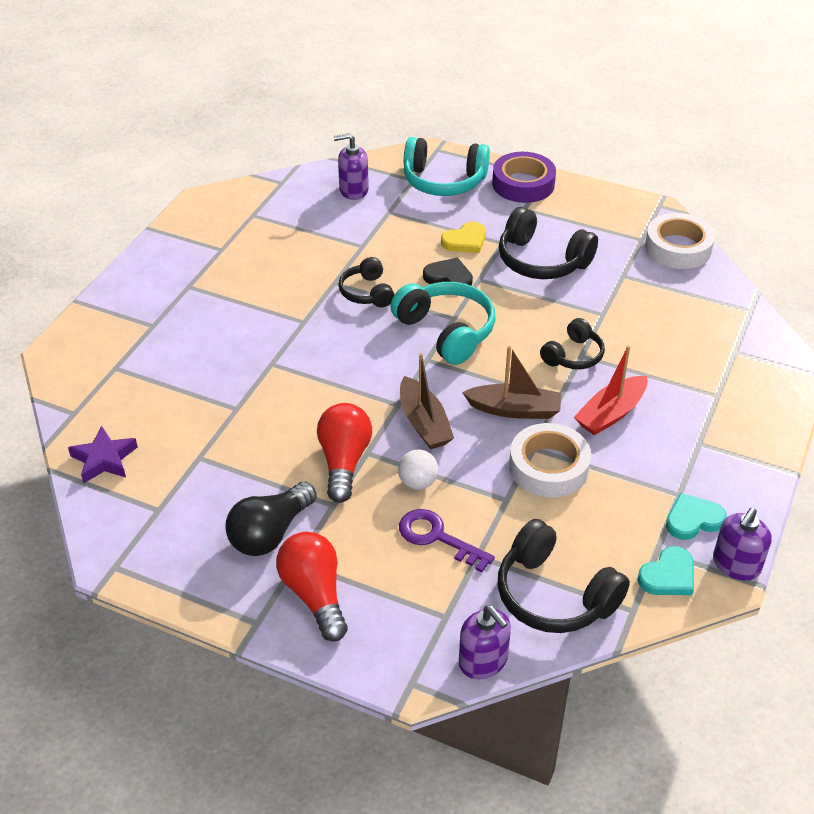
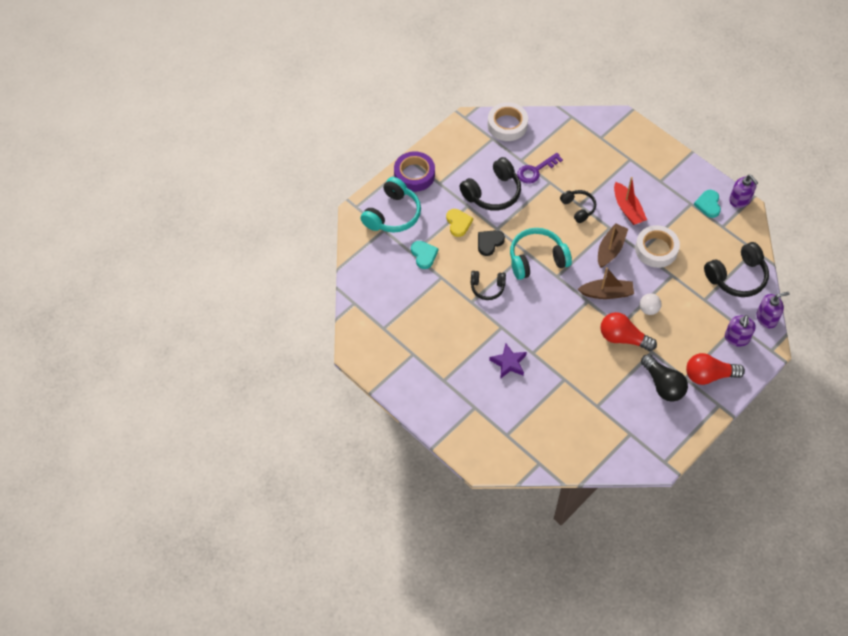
camera: 70 degrees left, 15 degrees up
purple star [68,426,138,483] -> purple star moved to [489,343,527,379]
purple soap dispenser [333,133,369,200] -> purple soap dispenser moved to [725,315,756,346]
purple key [399,509,495,572] -> purple key moved to [517,153,563,184]
turquoise heart [638,546,694,595] -> turquoise heart moved to [411,241,438,269]

